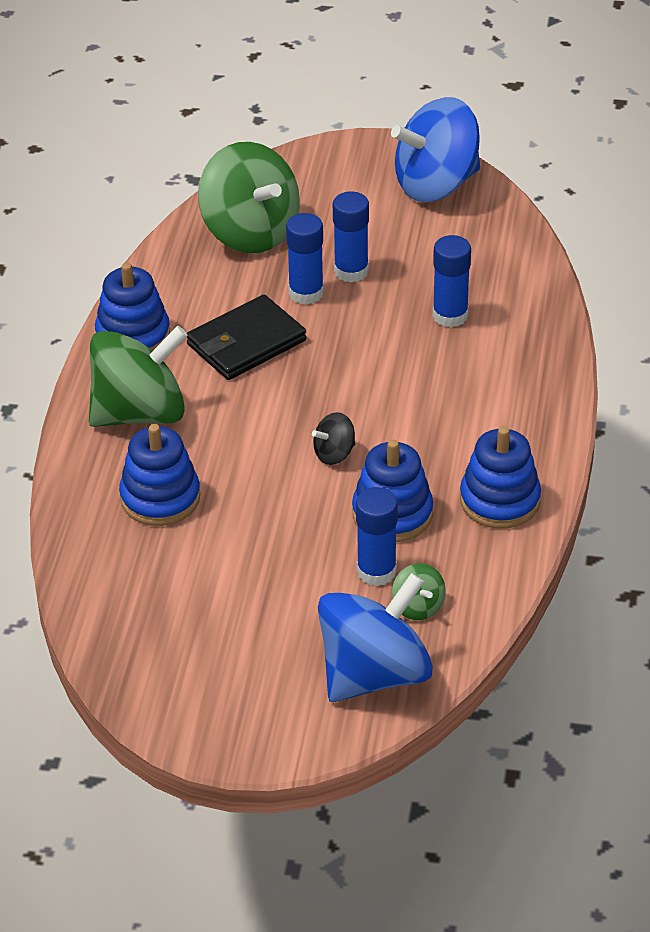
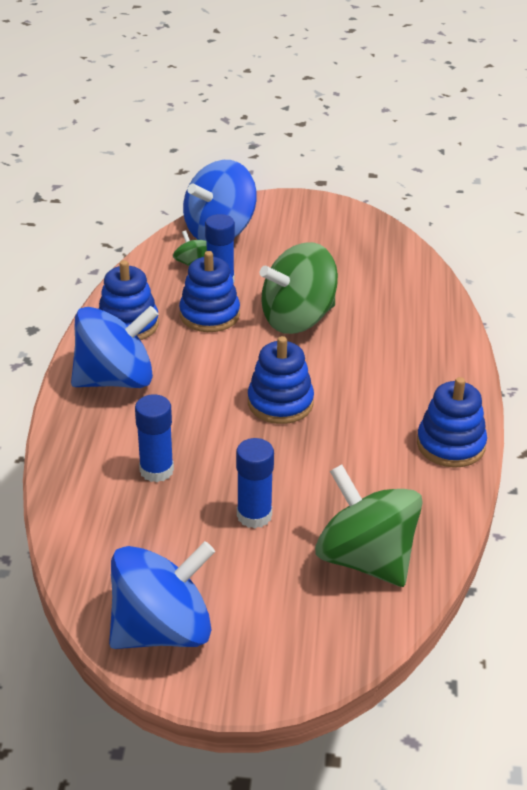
camera: 175 degrees right, 5 degrees down
green spinning top [89,326,188,427] -> green spinning top moved to [260,242,338,334]
blue stacking toy [119,424,200,526] -> blue stacking toy moved to [248,336,314,424]
black wallet [187,294,307,380] -> none
blue glue stick [286,213,324,305] -> none
black spinning top [312,412,355,465] -> none
none -> blue spinning top [71,306,158,388]

